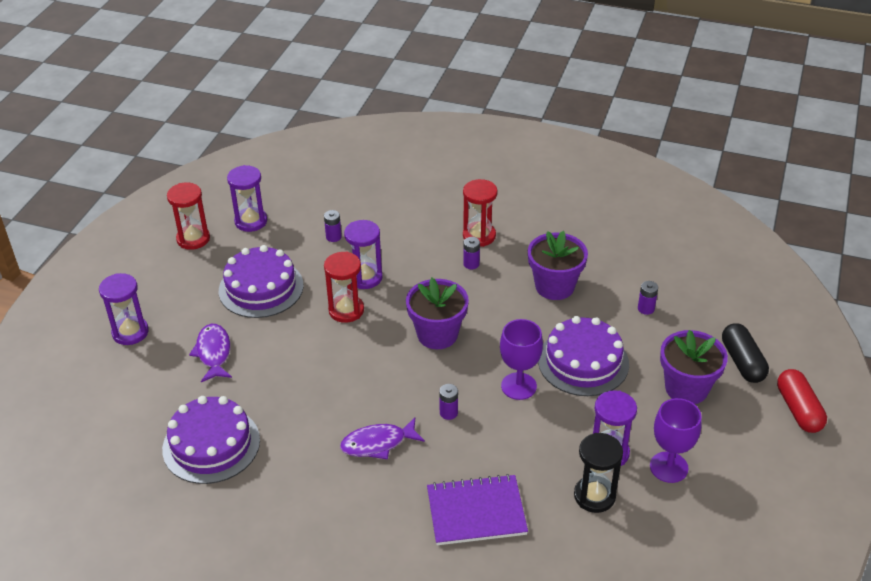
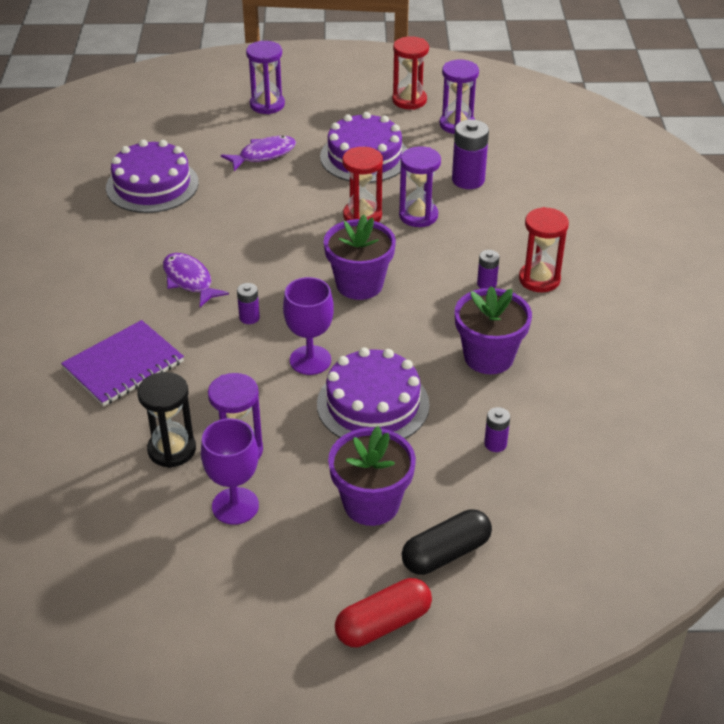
camera: 70 degrees right, 0 degrees up
purple battery [324,210,342,242] -> purple battery [452,120,489,189], size x1.85
purple notebook [427,474,528,545] -> purple notebook turned 75 degrees clockwise [61,320,184,406]

